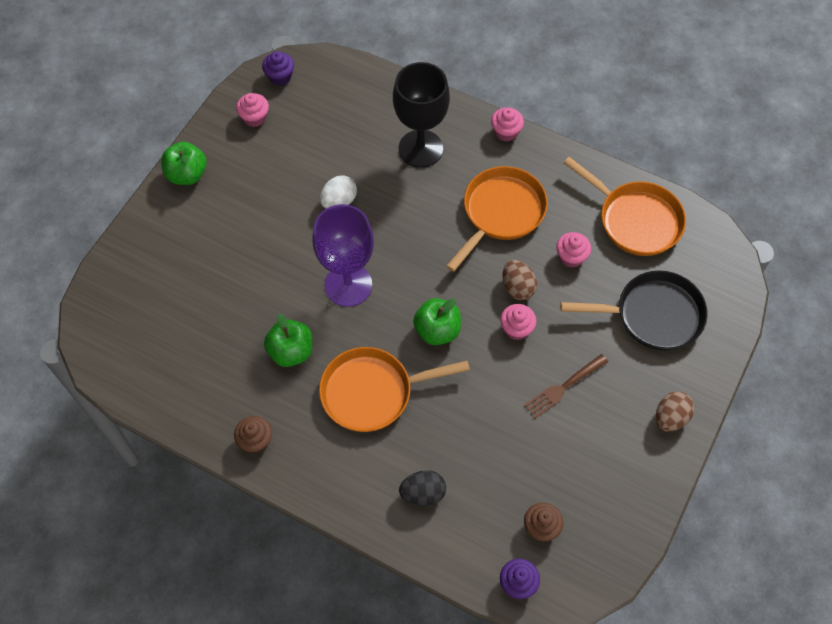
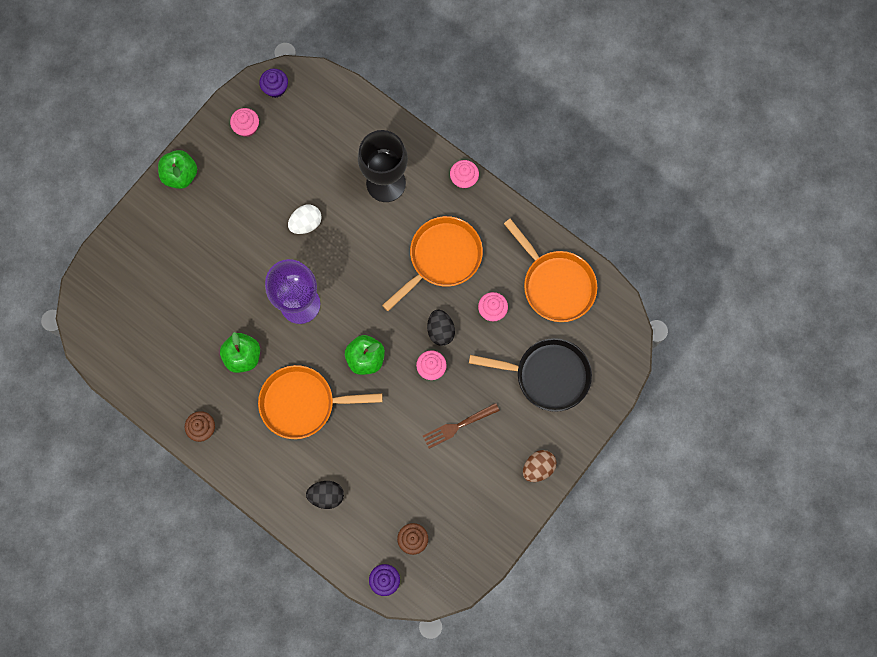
camera: 10 degrees right, 15 degrees up
brown egg [502,260,537,300] -> black egg [427,310,455,346]

